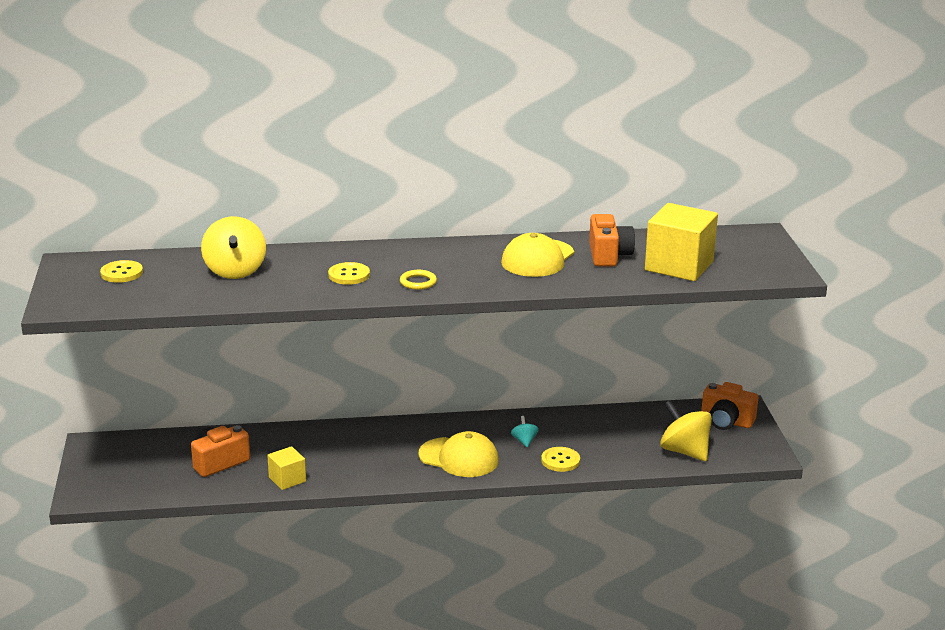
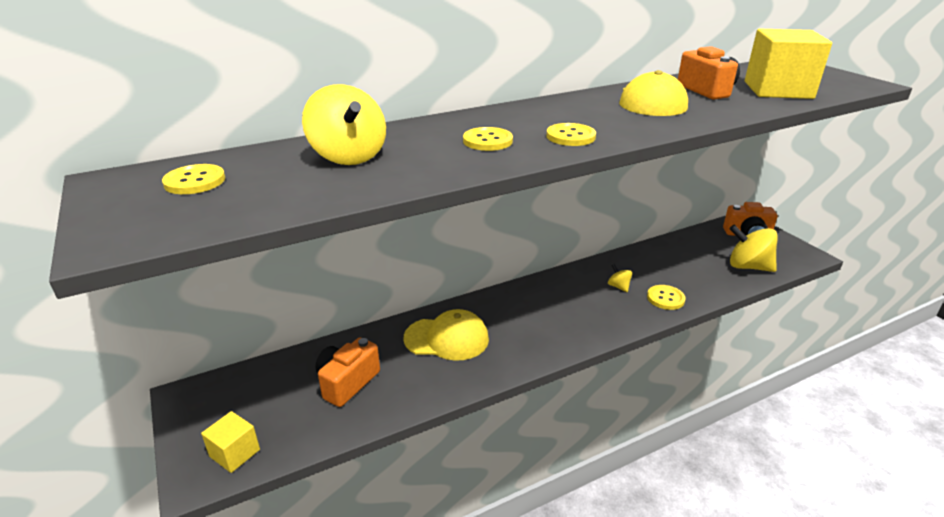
camera: 20 degrees left, 5 degrees up
yellow cube [267,446,306,490] -> yellow cube moved to [201,411,260,473]
yellow ring [400,270,437,290] -> yellow button [546,123,596,146]
yellow cap [418,431,499,477] -> yellow cap moved to [404,309,489,361]
turquoise spinning top [511,416,539,447] -> yellow spinning top [608,264,632,292]

